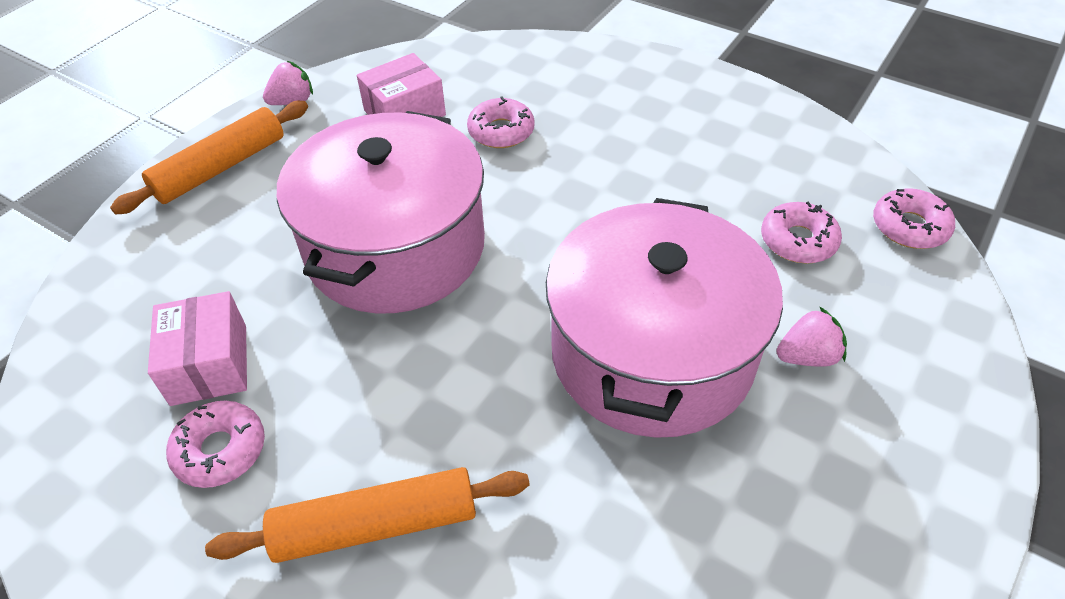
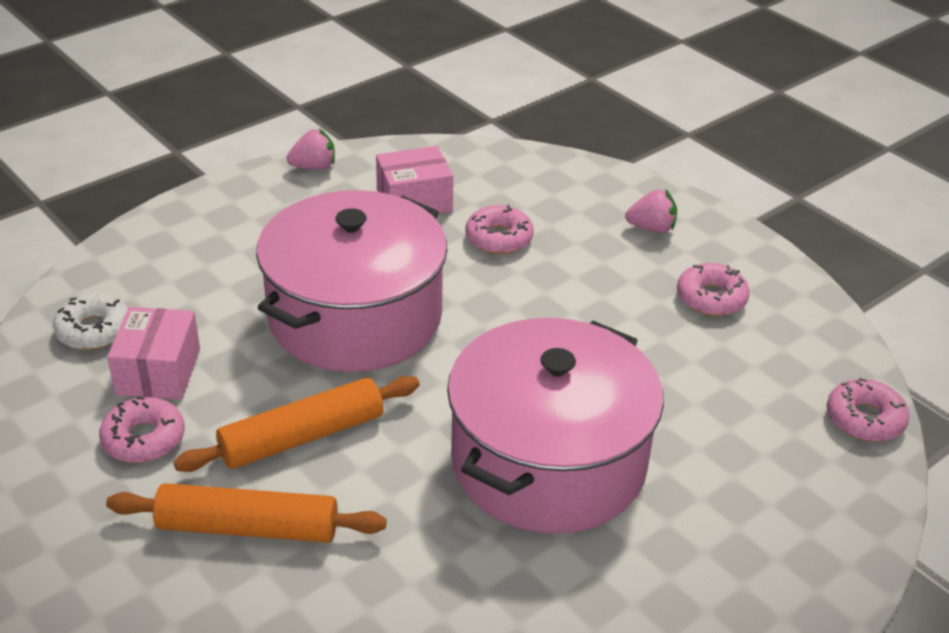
camera: 15 degrees right, 10 degrees down
orange rolling pin [110,101,308,215] -> orange rolling pin moved to [173,376,420,472]
pink donut [761,202,842,264] -> pink donut moved to [677,263,750,316]
pink strawberry [777,306,847,367] -> pink strawberry moved to [625,189,677,233]
none -> white donut [53,293,128,350]

